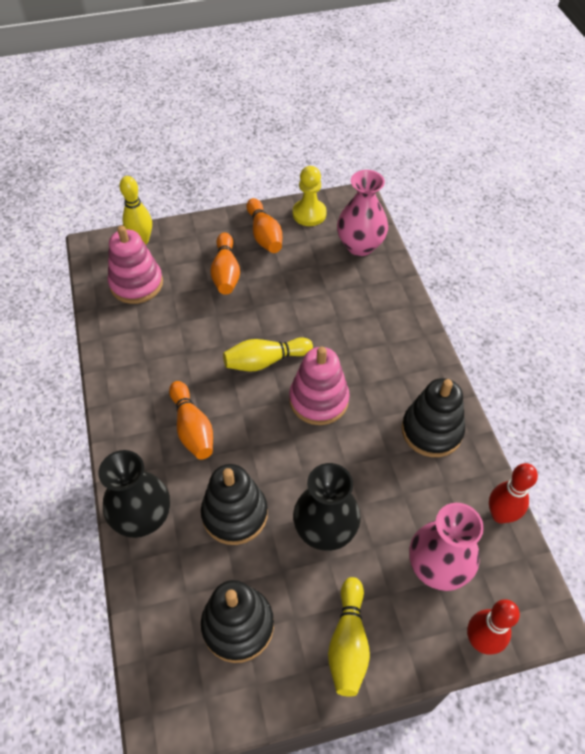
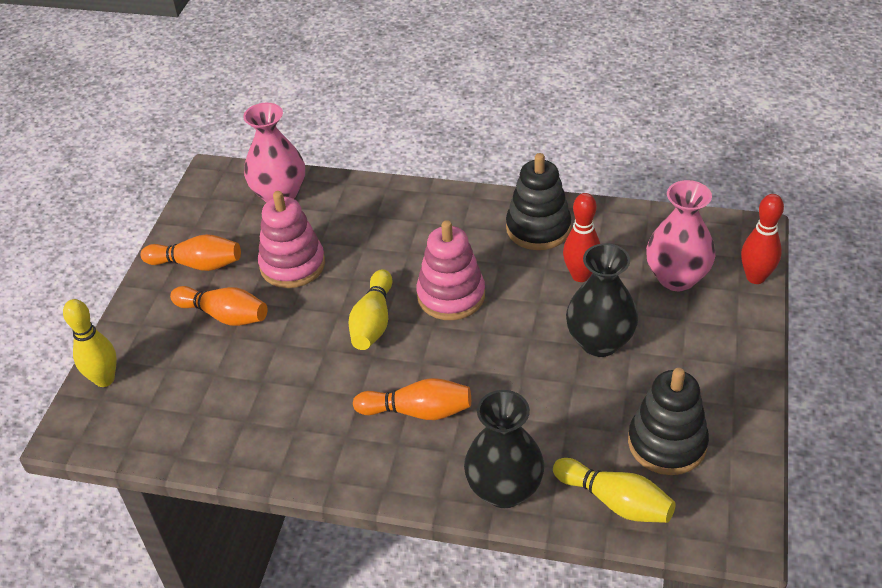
camera: 60 degrees left, 10 degrees down
pink stacking toy [108,226,163,304] -> pink stacking toy moved to [258,191,325,288]
black stacking toy [201,464,268,545] -> none
yellow pawn [293,166,327,226] -> none
yellow bowling pin [328,577,370,697] -> yellow bowling pin moved to [553,458,676,523]
red bowling pin [489,463,538,524] -> red bowling pin moved to [563,193,600,282]

